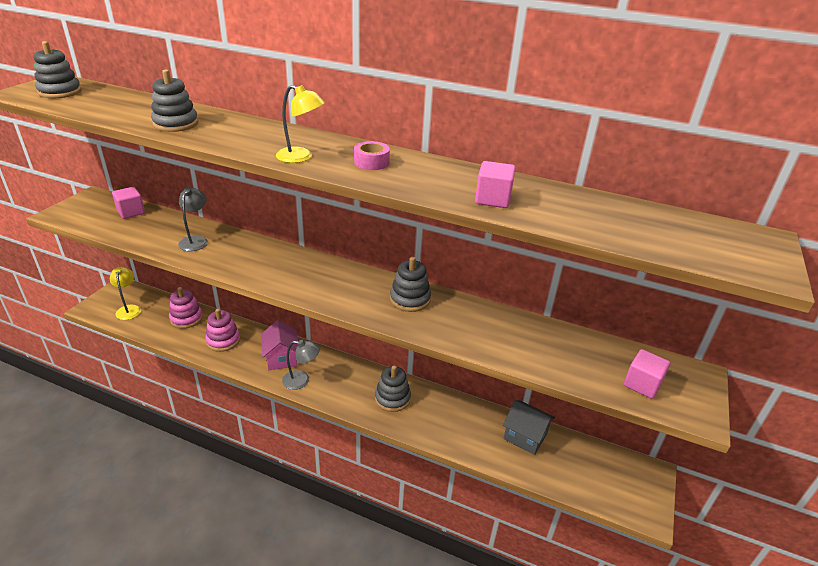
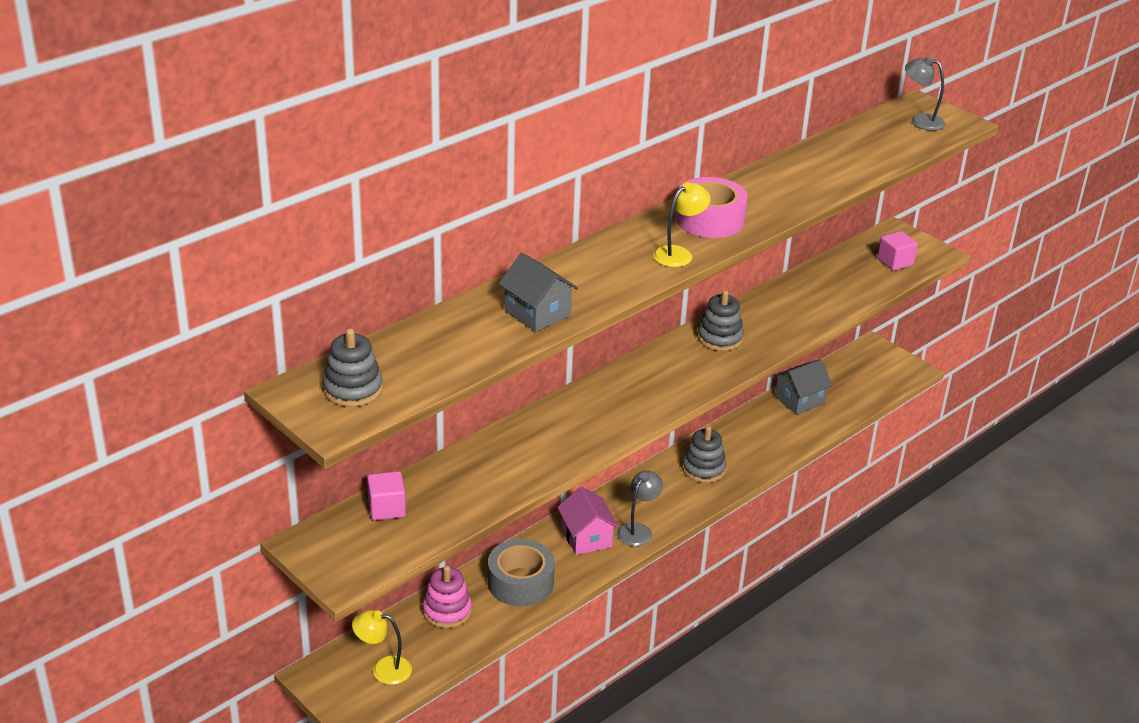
camera: 65 degrees left, 0 degrees up
grey stacking toy [151,69,198,132] -> grey house [499,253,578,332]
grey lamp [178,188,208,251] -> grey lamp moved to [905,56,946,131]
pink stacking toy [205,309,240,352] -> grey tape [488,539,555,606]
pink house [261,320,298,370] -> pink house turned 60 degrees clockwise [557,486,619,555]
pink tape [354,141,390,170] -> pink tape [676,177,748,238], size x1.86
pink cube [475,161,516,208] -> none

